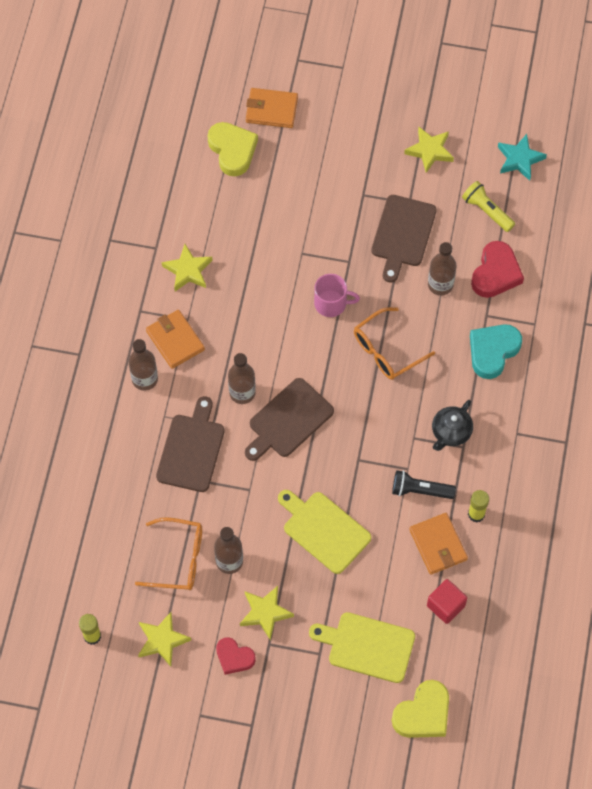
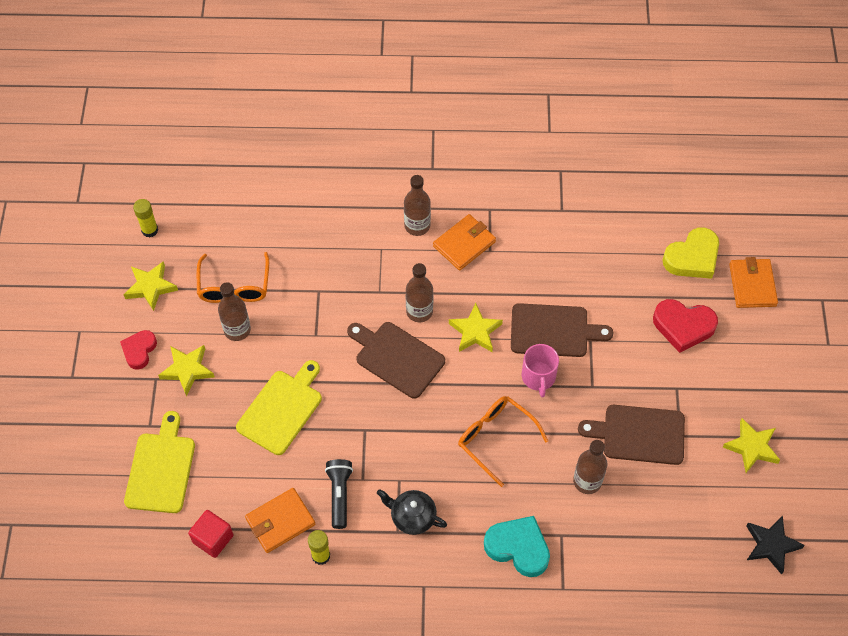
camera: 80 degrees right, 5 degrees down
brown cutting board [156,396,225,492] -> brown cutting board moved to [511,303,613,357]
yellow star [162,244,213,291] -> yellow star moved to [449,303,503,352]
yellow heart [392,680,449,738] -> none
yellow flashlight [462,181,515,232] -> none
red heart [471,241,524,298] -> red heart moved to [653,299,718,353]
turquoise star [498,134,547,181] -> black star [746,515,805,575]

